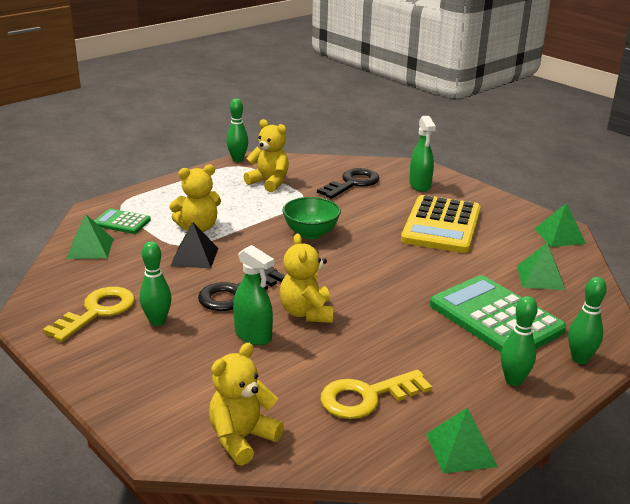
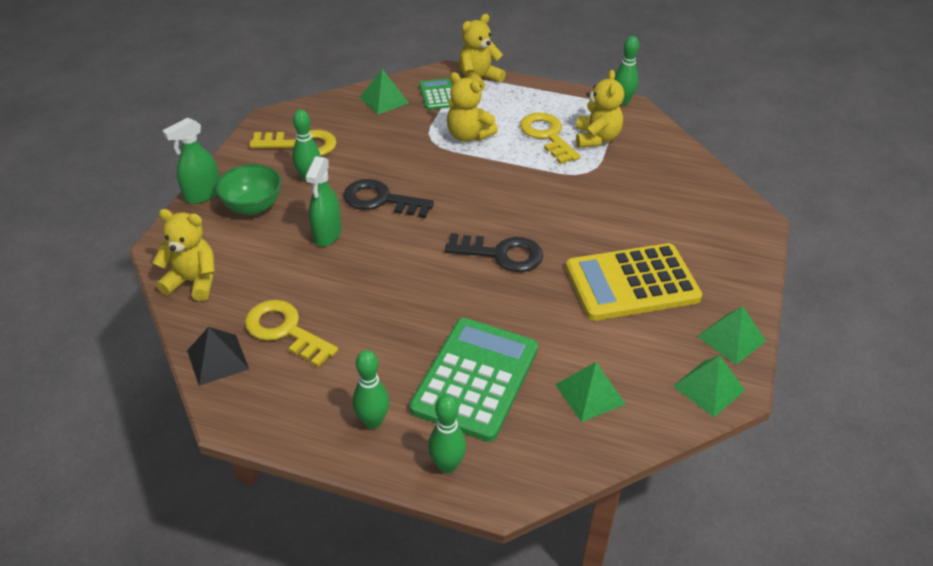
camera: 60 degrees right, 15 degrees up
black pyramid [170,222,218,268] -> black pyramid moved to [187,327,249,386]
yellow teddy bear [280,233,334,323] -> yellow teddy bear moved to [459,14,506,92]
green bowl [282,197,341,239] -> green bowl moved to [215,164,282,215]
black key [317,168,380,199] -> black key moved to [445,233,543,272]
green spray bottle [409,116,436,192] -> green spray bottle moved to [162,117,220,204]
green pyramid [426,408,498,474] -> green pyramid moved to [697,306,766,365]
none -> yellow key [520,113,580,164]

